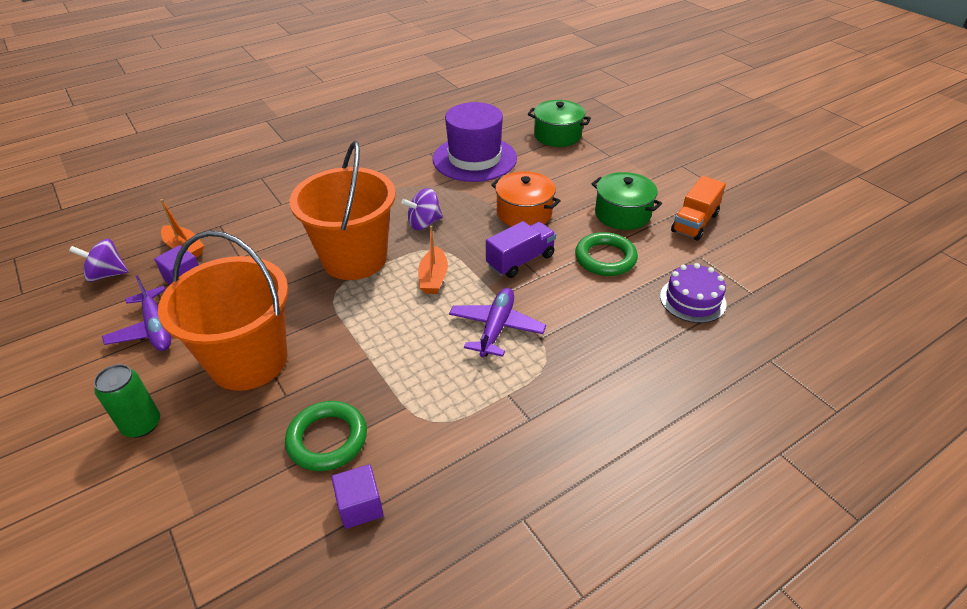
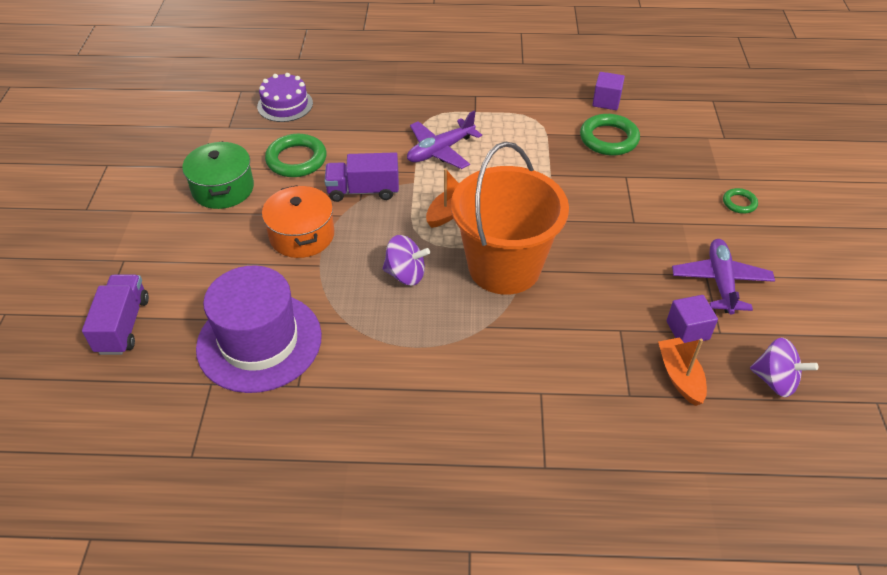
camera: 145 degrees left, 5 degrees up
green can [94,364,160,438] -> green ring [723,188,758,214]
orange bucket [158,231,288,391] -> none
green pot [528,100,591,147] -> purple truck [82,275,149,355]
orange truck [671,176,726,241] -> none

